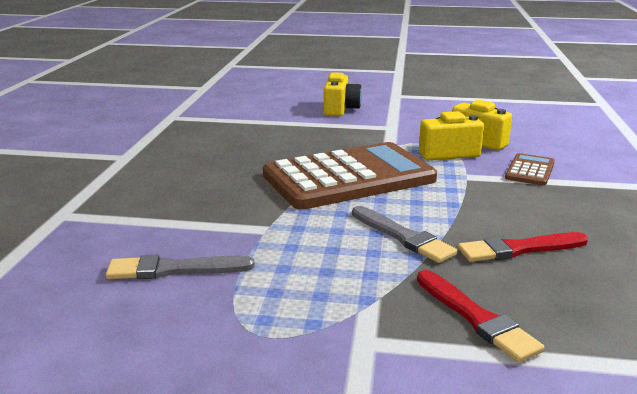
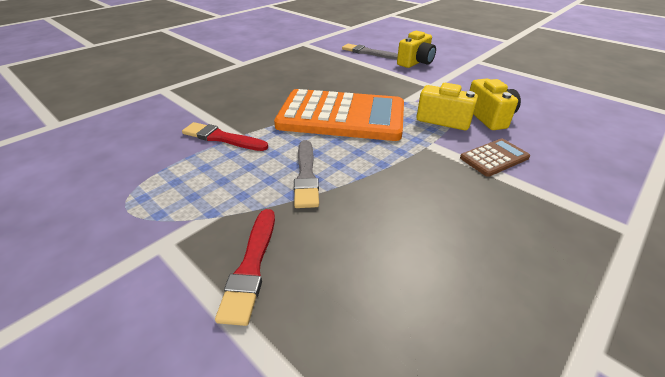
camera: 35 degrees right, 15 degrees up
grey brush [106,255,255,279] -> grey brush moved to [342,44,398,60]
brown calculator [263,142,437,210] -> orange calculator [274,89,404,141]
red brush [458,232,588,262] -> red brush moved to [182,122,268,151]

